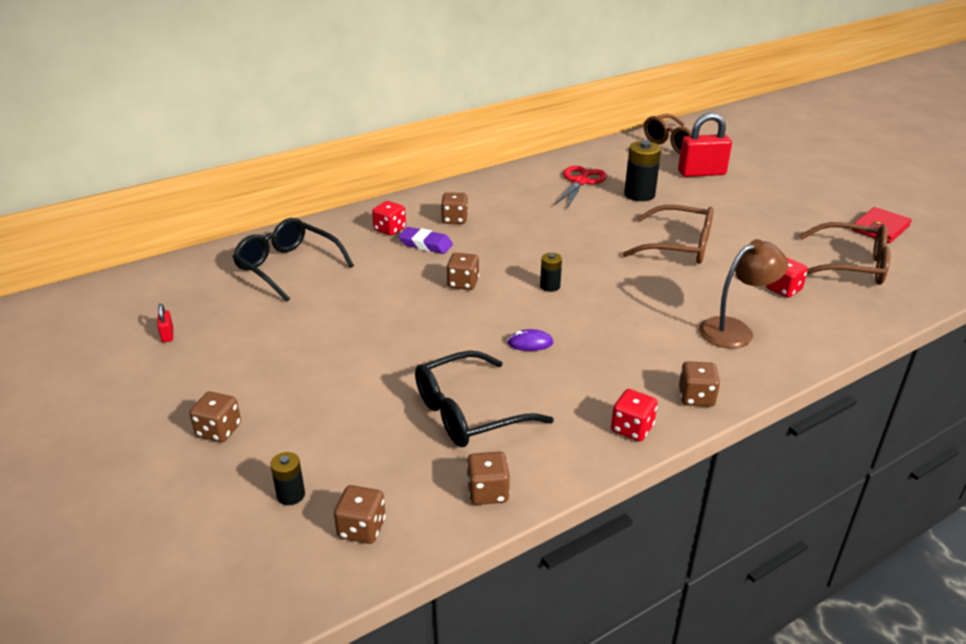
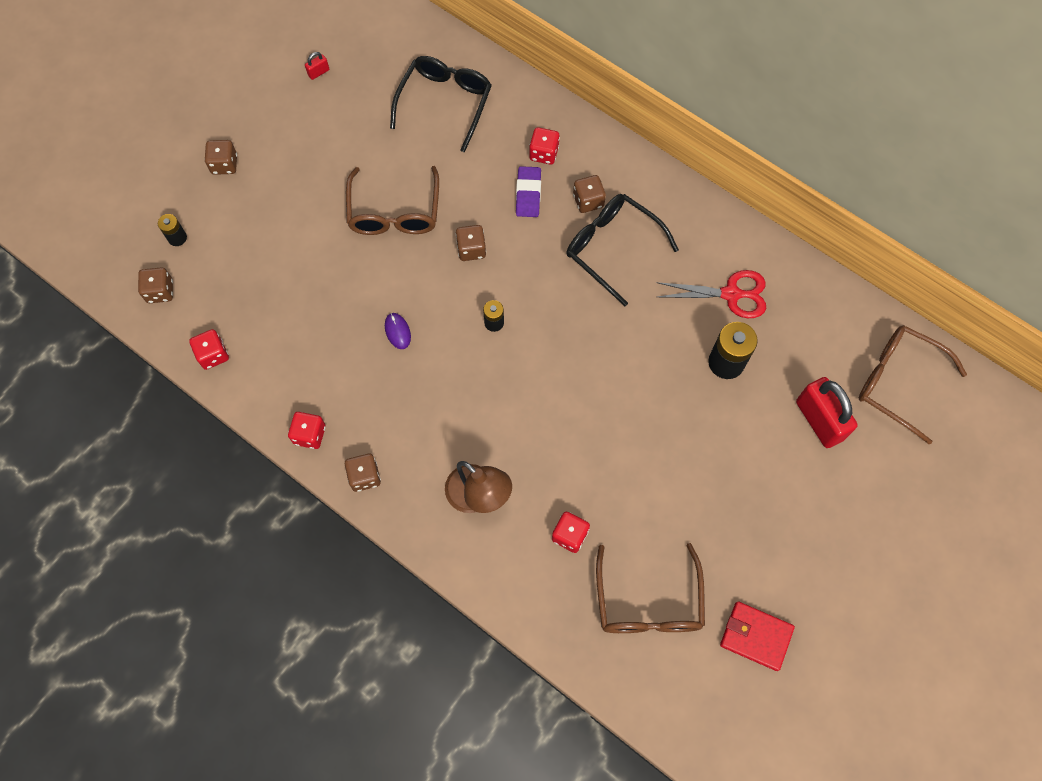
camera: 70 degrees right, 35 degrees up
black glasses [415,350,554,447] -> black glasses moved to [567,194,679,306]
brown dice [467,452,510,505] -> red dice [189,329,229,370]
brown glasses [622,205,714,264] -> brown glasses moved to [346,166,439,235]

